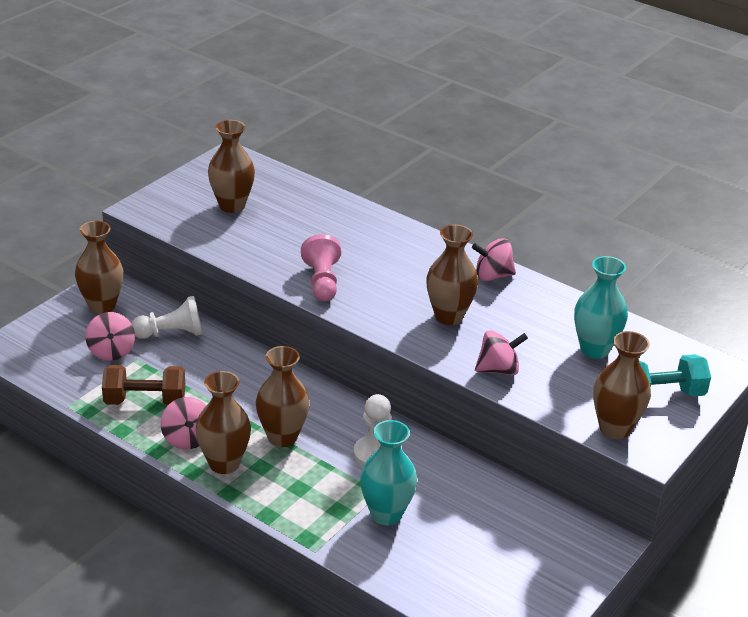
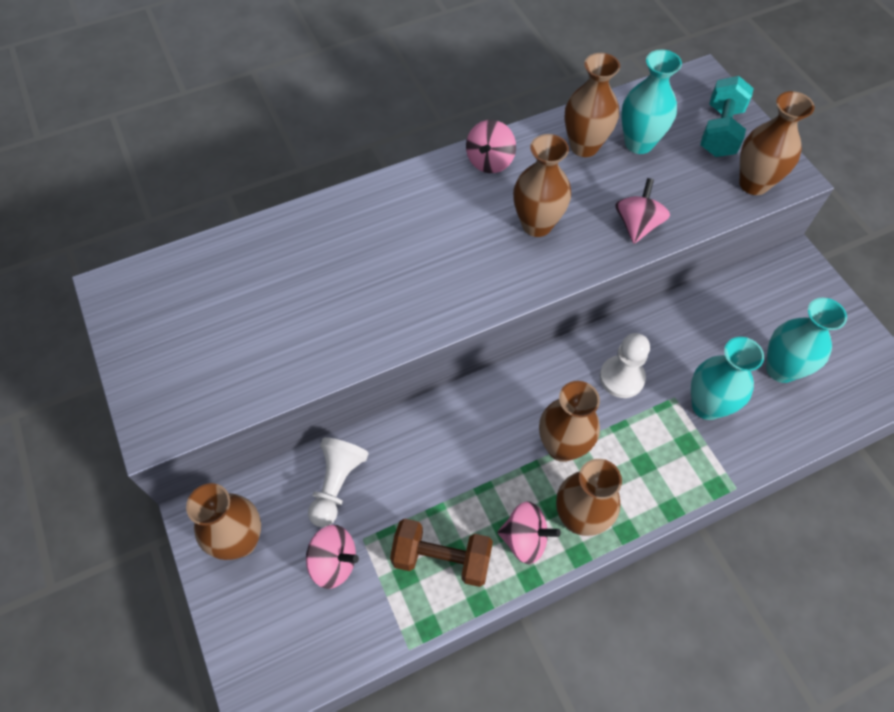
camera: 60 degrees left, 25 degrees up
brown dumbbell [102,365,185,406] -> brown dumbbell turned 75 degrees clockwise [390,518,493,587]
brown vase [208,120,255,213] -> brown vase moved to [564,53,620,157]
pink pawn [301,234,341,301] -> none
none -> turquoise vase [766,298,847,383]

